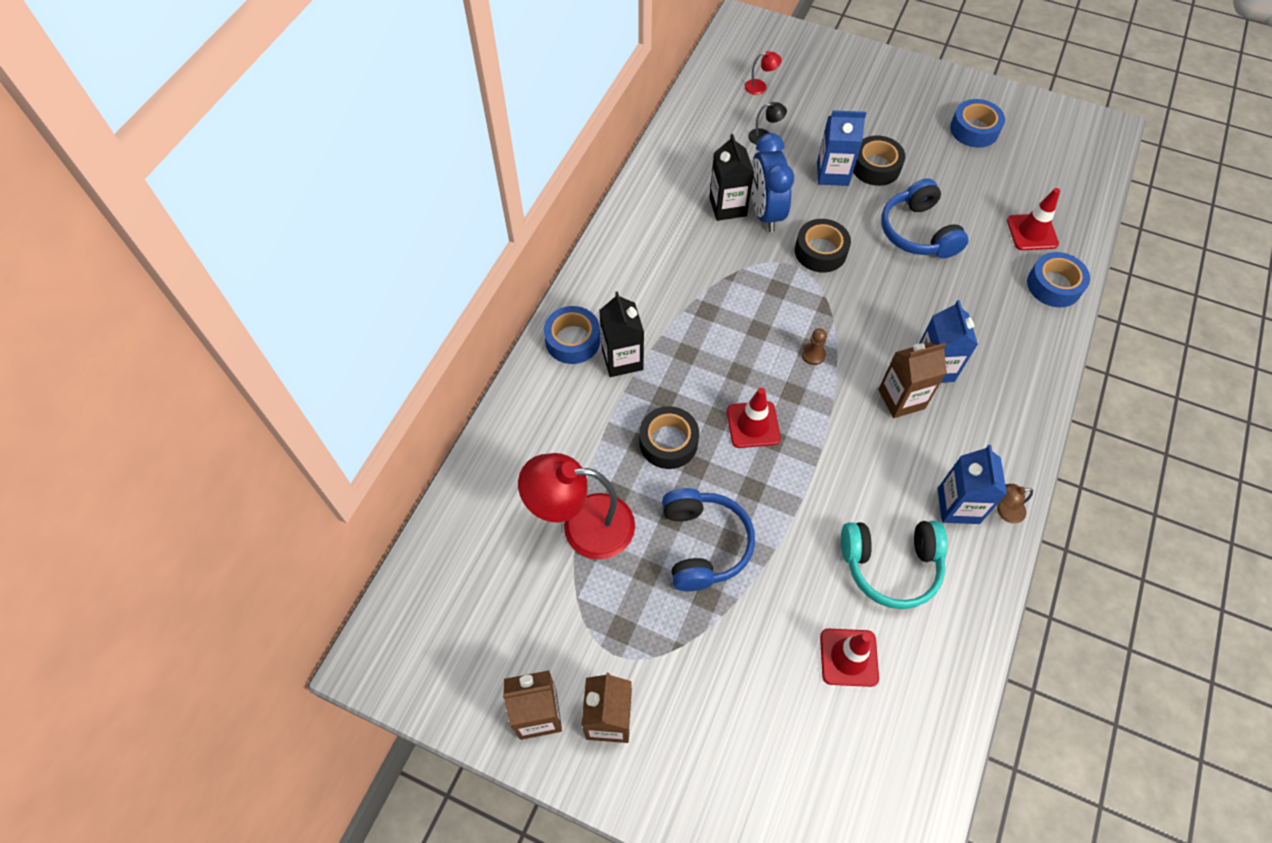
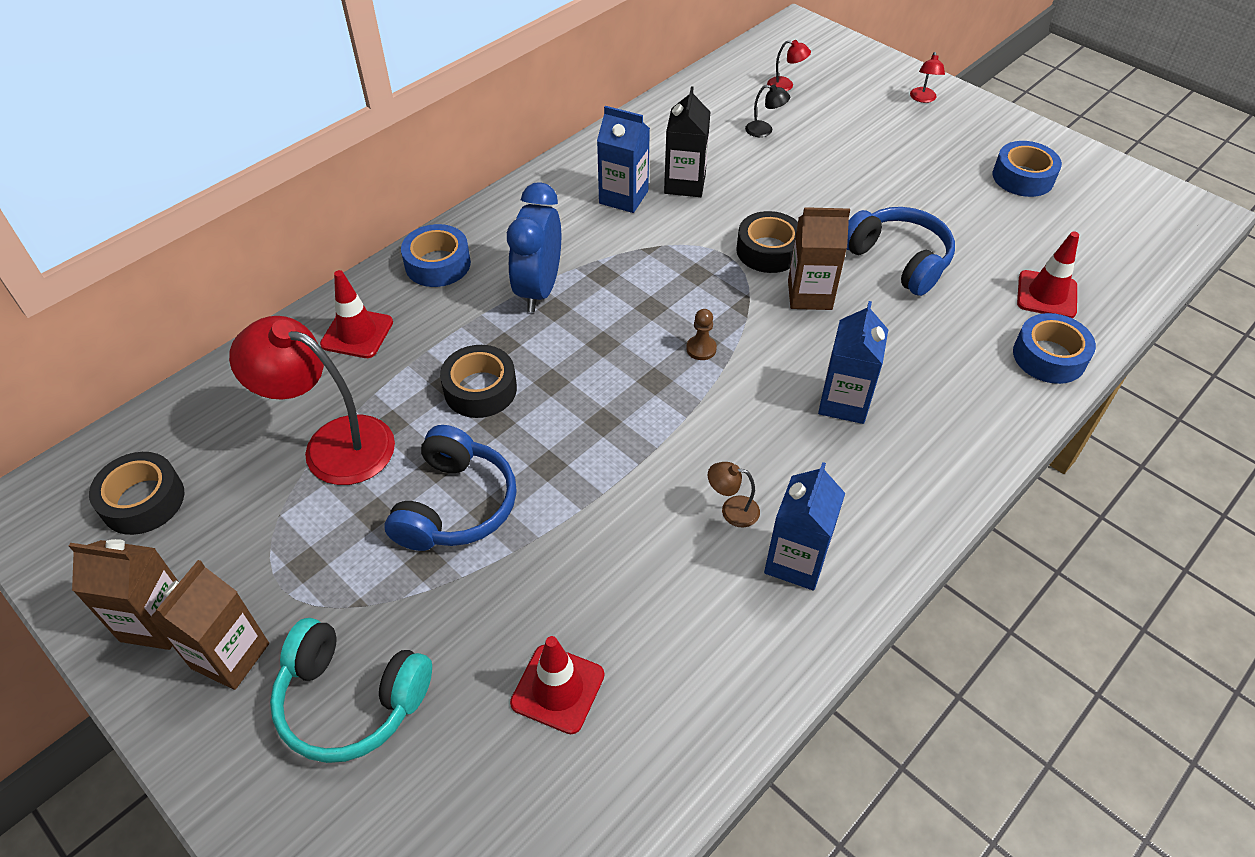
camera: 20 degrees right, 10 degrees down
black carton [599,291,644,377] -> none
red traffic cone [727,388,781,448] -> red traffic cone moved to [320,270,393,358]
blue clock [751,133,794,232] -> blue clock moved to [507,182,561,312]
blue carton [817,110,866,186] -> blue carton moved to [597,106,650,213]
turquoise headphones [841,521,948,609] -> turquoise headphones moved to [270,618,432,763]
black tape [853,136,905,186] -> black tape moved to [89,452,184,535]
brown carton [878,343,947,418] -> brown carton moved to [788,207,850,310]
blue headphones [881,178,969,258] -> blue headphones turned 135 degrees clockwise [846,207,955,296]
brown lamp [997,484,1033,523] -> brown lamp moved to [708,462,760,527]
none -> red lamp [910,52,945,103]

